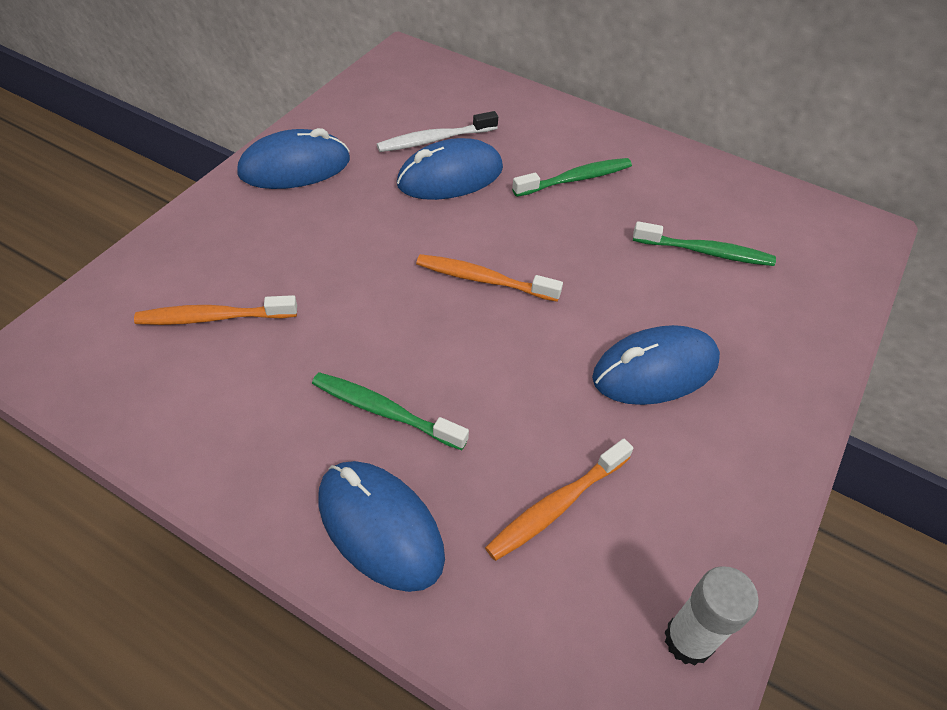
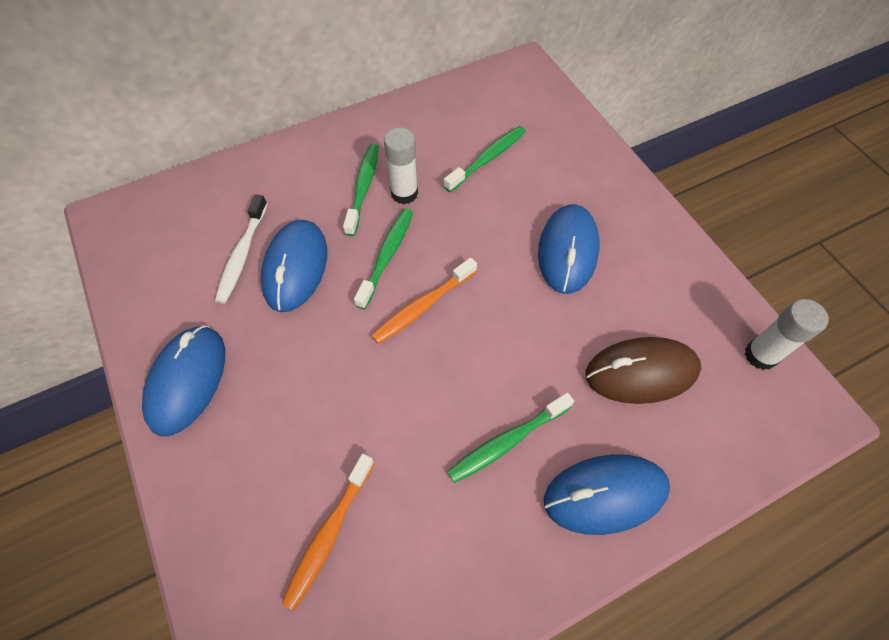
camera: 55 degrees left, 10 degrees up
orange toothbrush [485,438,633,561] -> brown mouse [586,337,701,404]
none -> green toothbrush [354,208,413,309]
none -> white glue stick [384,127,418,204]

